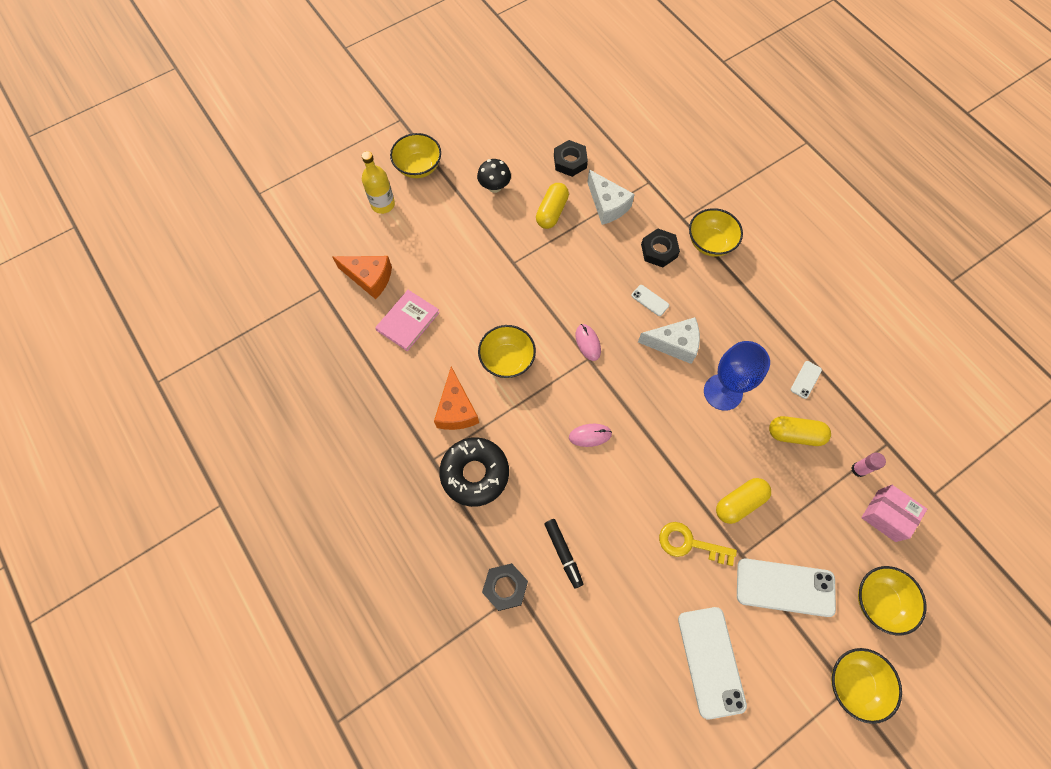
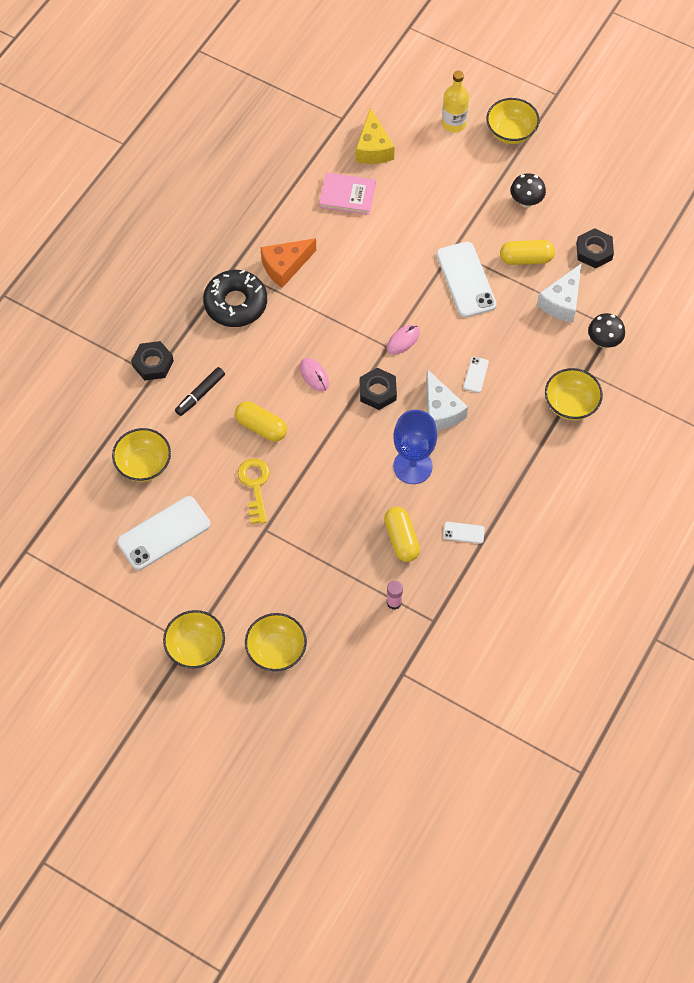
camera: 65 degrees right, 5 degrees down
orange cheese [332,256,392,299] -> yellow cheese [355,107,395,164]
yellow bowl [478,325,536,378] -> yellow bowl moved to [112,428,171,482]
black nut [641,228,680,268] -> black nut moved to [360,368,397,410]
yellow capsule [716,478,771,524] -> yellow capsule moved to [235,401,287,442]
white phone [737,558,836,617] -> white phone moved to [436,242,497,318]
pink box [861,485,927,542] -> none
none -> black mushroom [588,313,625,348]

